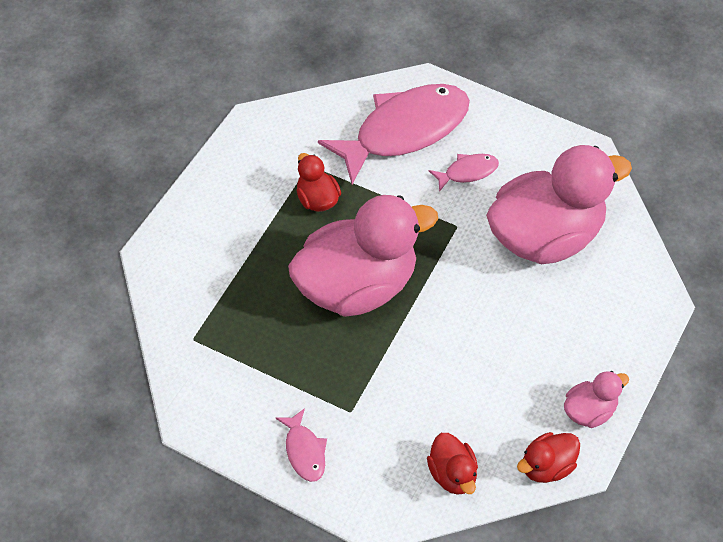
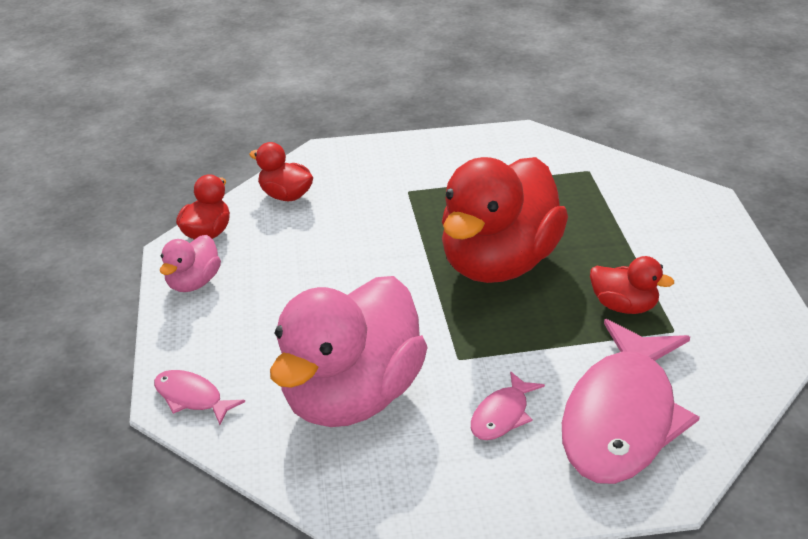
camera: 145 degrees right, 20 degrees down
pink fish [276,408,327,482] -> pink fish moved to [154,370,245,425]
pink duck [288,195,438,317] -> red duck [442,157,568,283]

